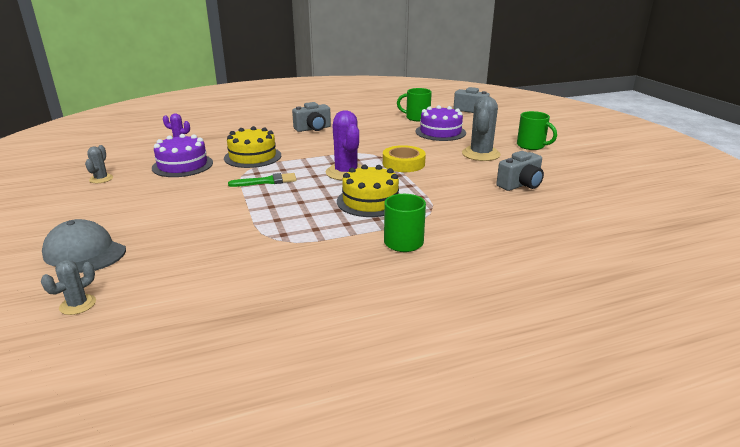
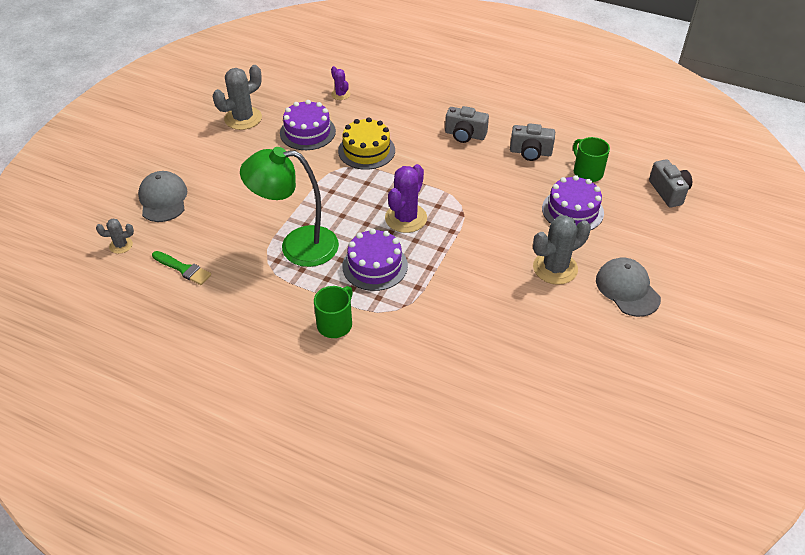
camera: 45 degrees right, 20 degrees up
grey cactus [85,145,113,183] -> grey cactus [213,65,262,130], size x1.90
green brush [228,173,297,187] -> green brush moved to [152,251,211,285]
yellow cake [337,164,400,217] -> purple cake [342,229,408,291]
yellow tape [383,145,426,172] -> none
grey camera [496,151,544,191] -> grey camera moved to [510,123,555,161]
green mug [517,111,557,150] -> grey cap [596,258,661,317]
none -> green lamp [240,147,339,267]

